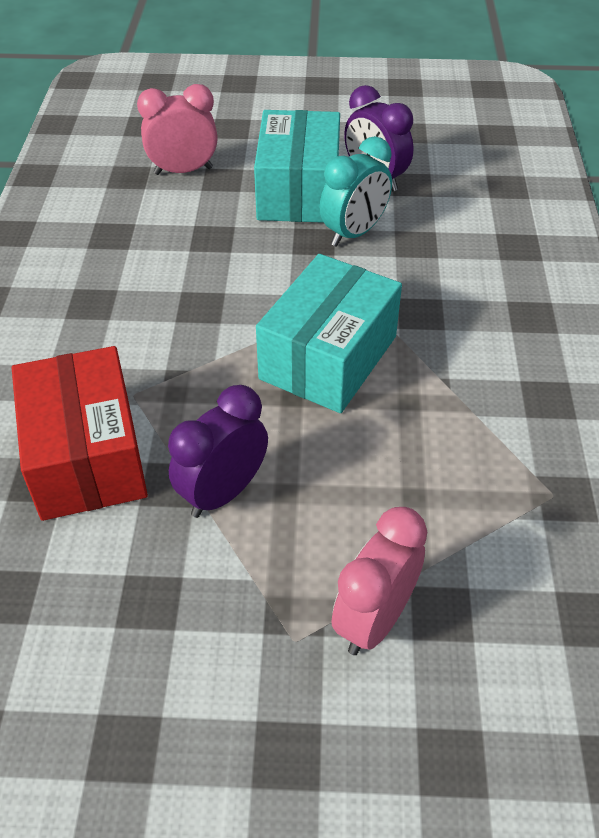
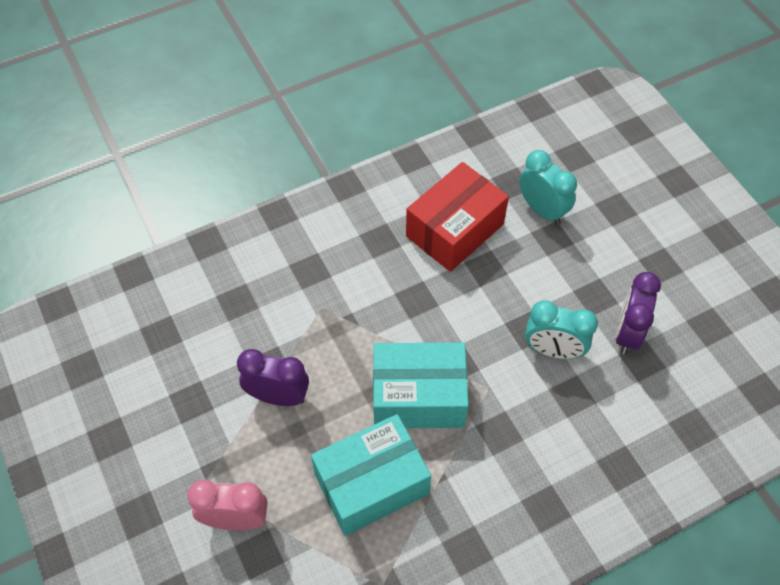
camera: 60 degrees right, 10 degrees up
red box [12,346,148,521] -> red box moved to [406,162,509,272]
pink clock [137,84,218,175] -> turquoise clock [519,150,577,225]
turquoise box [254,110,340,223] -> turquoise box moved to [311,414,431,536]

